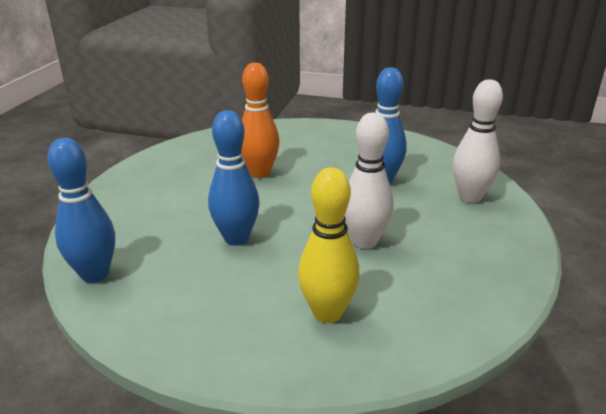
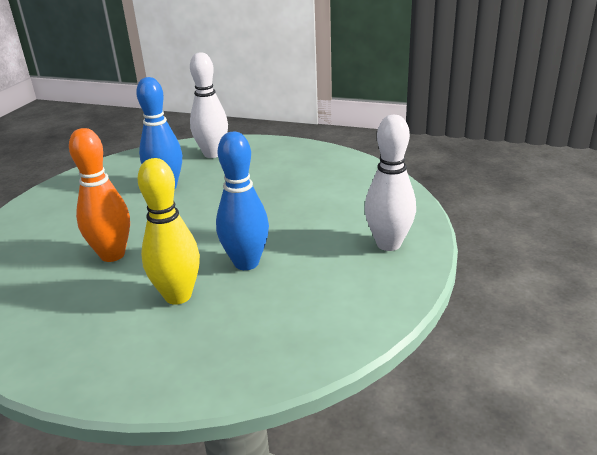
camera: 85 degrees left, 0 degrees up
blue bowling pin [47,138,115,283] -> none
yellow bowling pin [298,168,360,323] -> yellow bowling pin moved to [138,158,200,305]
white bowling pin [345,112,393,249] -> white bowling pin moved to [365,115,416,251]

